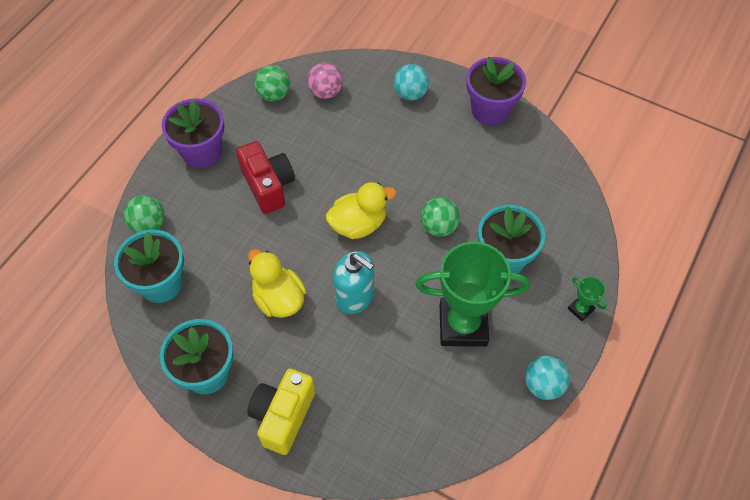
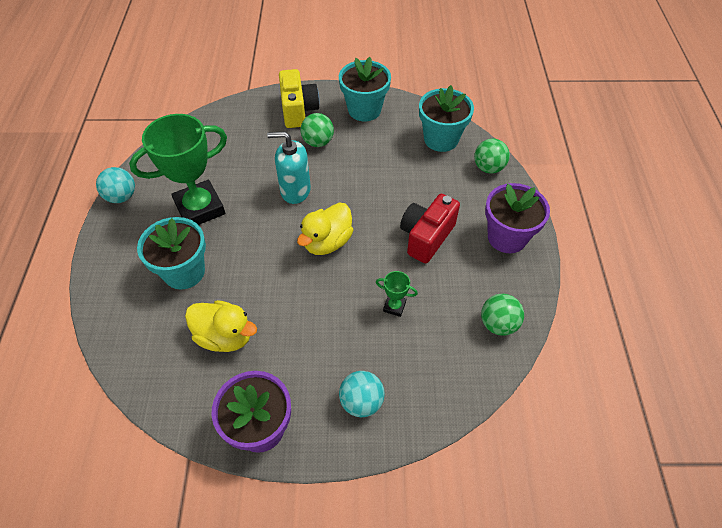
camera: 150 degrees right, 5 degrees down
red camera [236,141,295,214] -> red camera turned 90 degrees clockwise [400,193,460,264]
yellow duck [248,249,306,318] -> yellow duck moved to [185,300,257,352]
pink ball [307,63,343,99] -> none
green ball [420,197,460,236] -> green ball moved to [301,113,334,147]
green trophy [568,277,607,321] -> green trophy moved to [376,271,418,317]

